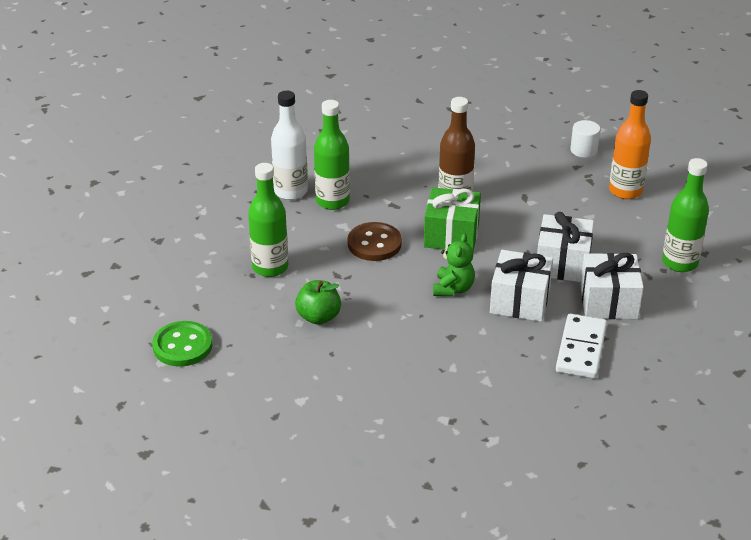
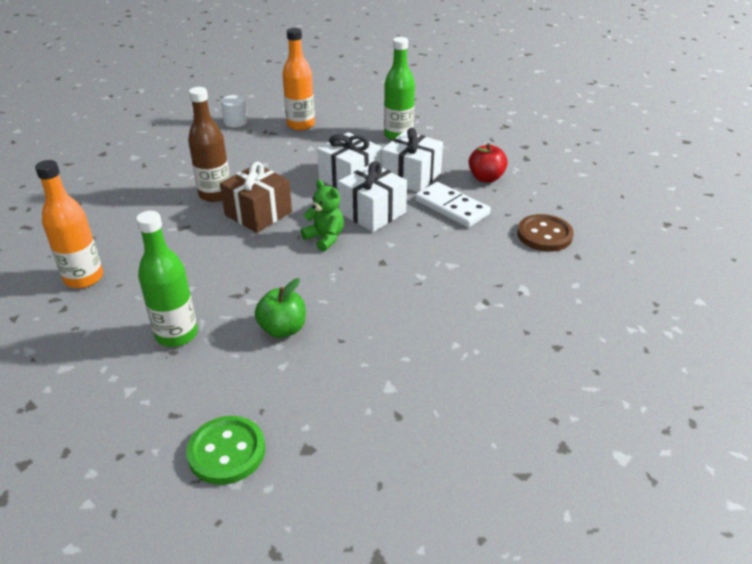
camera: 60 degrees left, 0 degrees up
white bottle [271,91,308,200] -> orange bottle [35,160,103,288]
green bottle [314,100,350,210] -> none
brown button [348,222,402,261] -> brown button moved to [517,214,574,252]
green gift [424,187,481,252] -> brown gift [220,162,292,233]
none -> red apple [469,143,508,183]

